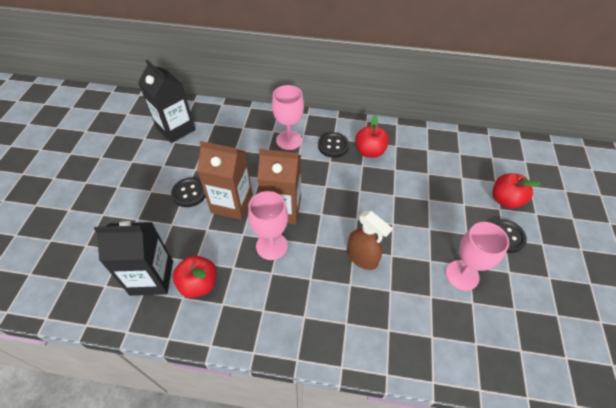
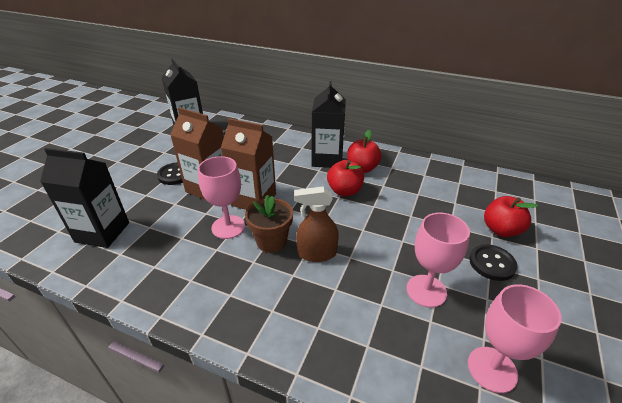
camera: 15 degrees right, 15 degrees down
red apple [173,255,217,298] -> red apple moved to [327,160,364,196]
pink goblet [272,85,304,150] -> pink goblet moved to [468,284,562,393]
black button [318,132,349,158] -> black carton [312,81,346,168]
brown spray bottle [347,211,393,270] -> brown spray bottle turned 120 degrees clockwise [294,186,339,262]
none -> brown flower pot [245,195,293,253]

